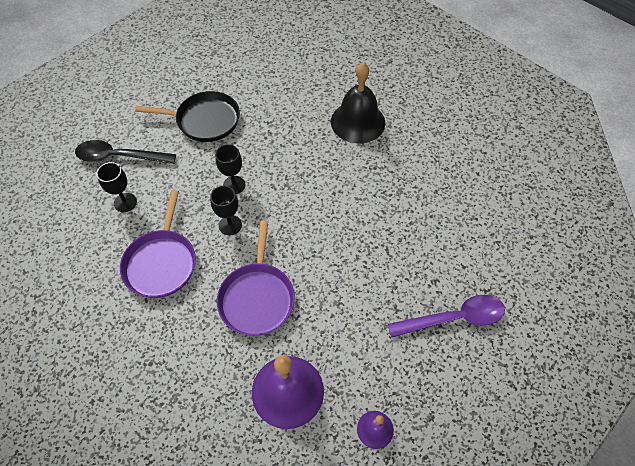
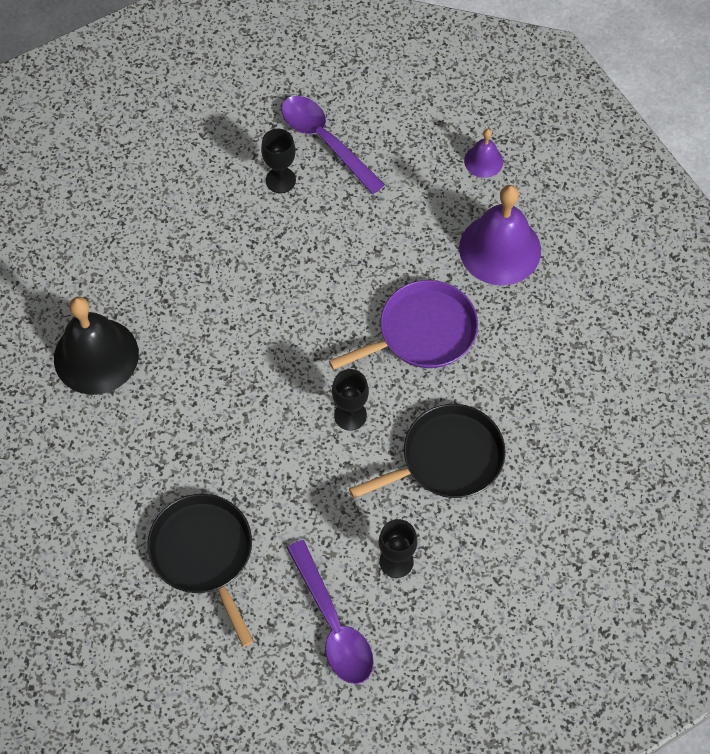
camera: 120 degrees left, 5 degrees up
black spoon [75,140,176,164] -> purple spoon [287,540,374,684]
purple pan [120,190,196,298] -> black pan [349,404,506,498]
black goblet [215,144,245,194] -> black goblet moved to [261,128,296,193]

